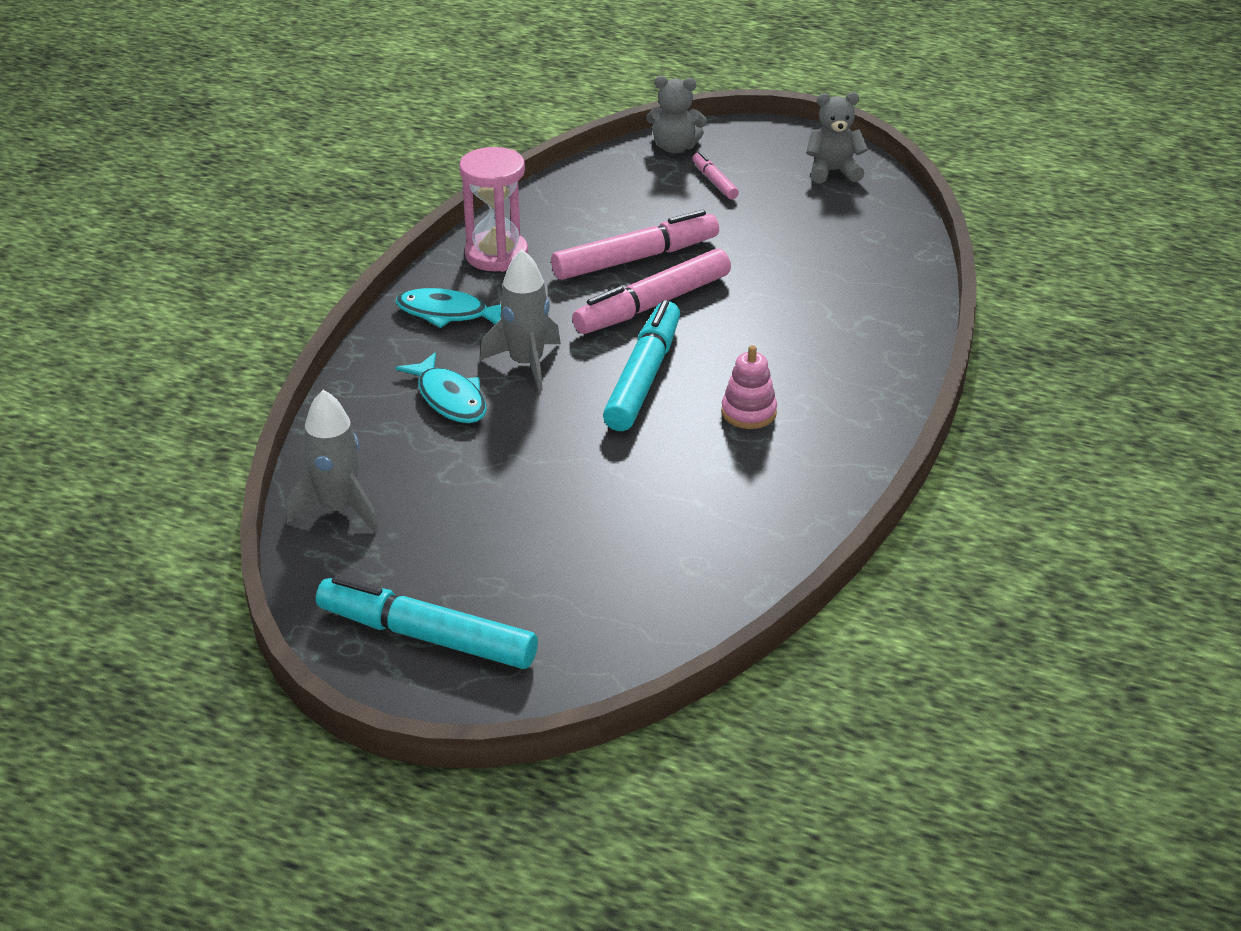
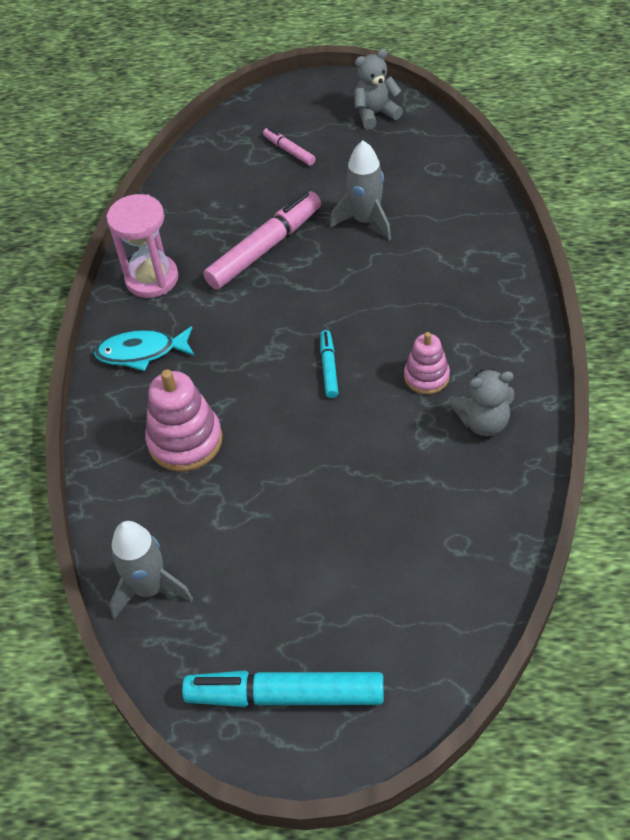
camera: 15 degrees left, 15 degrees up
turquoise fish [396,352,487,423] -> pink stacking toy [145,369,223,472]
grey rocket [480,249,561,391] -> grey rocket moved to [330,141,391,240]
pink marker [572,248,731,334] -> none
turquoise marker [603,300,680,431] -> turquoise marker [320,330,338,398], size x0.49
grey teddy bear [647,76,707,153] -> grey teddy bear moved to [452,369,514,436]

